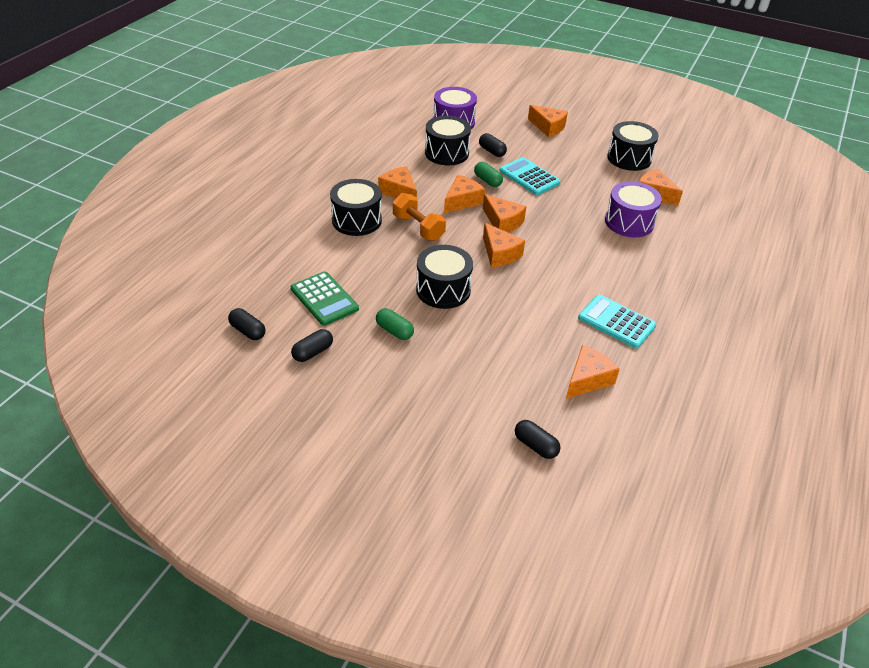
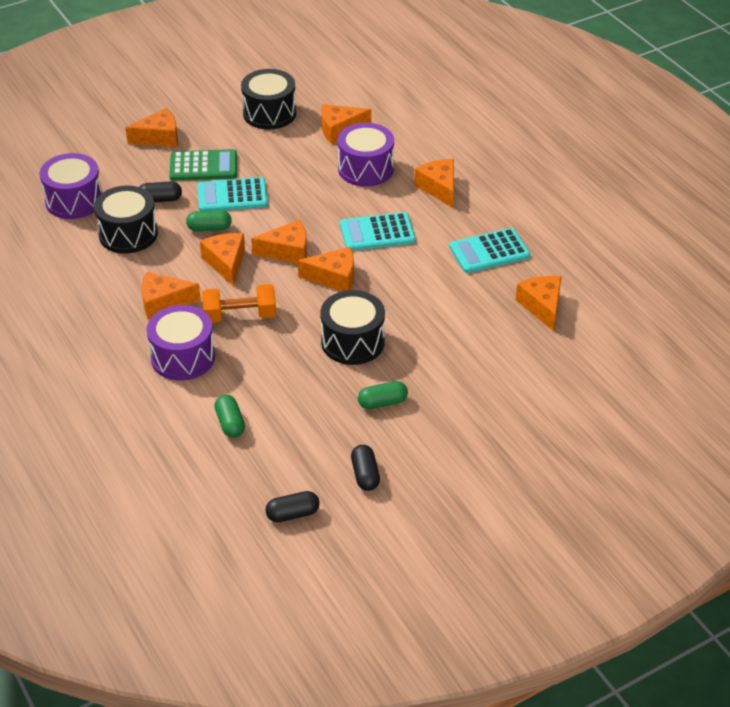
camera: 55 degrees left, 0 degrees up
green calculator [291,271,359,326] -> green calculator moved to [169,149,237,181]
black drum [330,179,382,236] -> purple drum [147,305,215,381]
black capsule [515,420,561,459] -> none
none -> green capsule [215,395,245,438]
none -> turquoise calculator [340,212,416,251]
none -> orange cheese [414,159,454,208]

